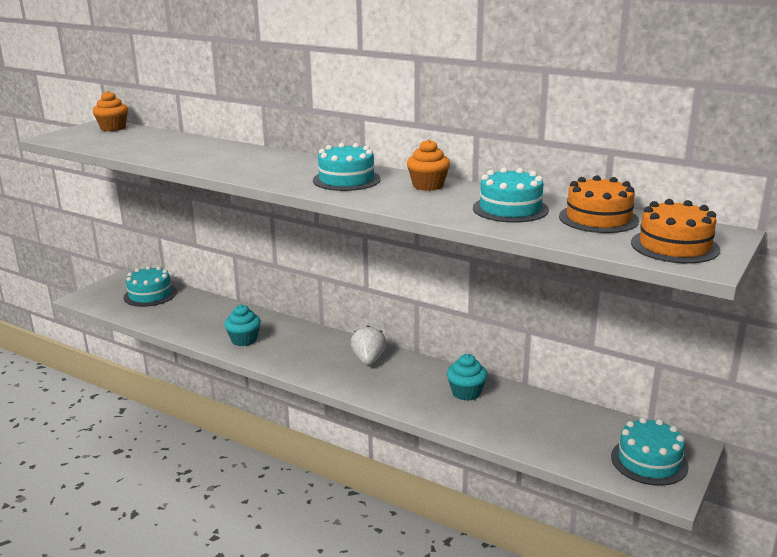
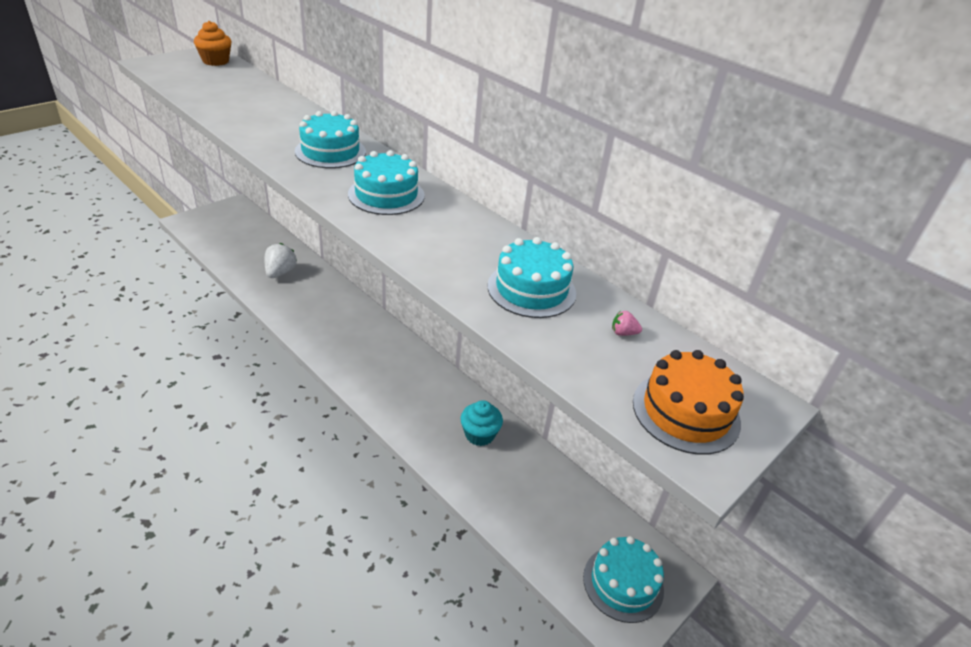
camera: 10 degrees right, 15 degrees up
turquoise cake [123,266,177,307] -> turquoise cake moved to [295,111,366,168]
turquoise cupcake [224,305,261,346] -> none
white strawberry [351,325,386,365] -> white strawberry moved to [265,243,297,278]
orange cupcake [407,139,450,191] -> none
orange cake [559,175,639,233] -> pink strawberry [612,311,642,336]

